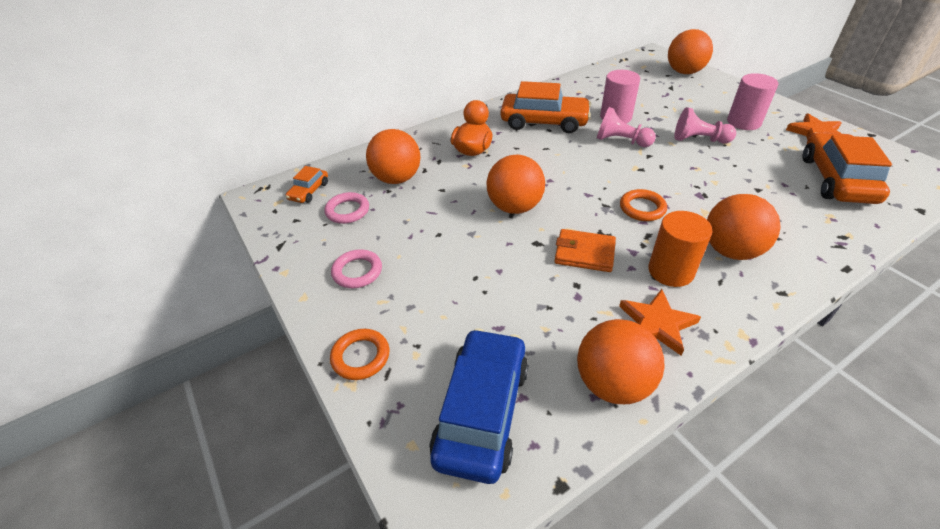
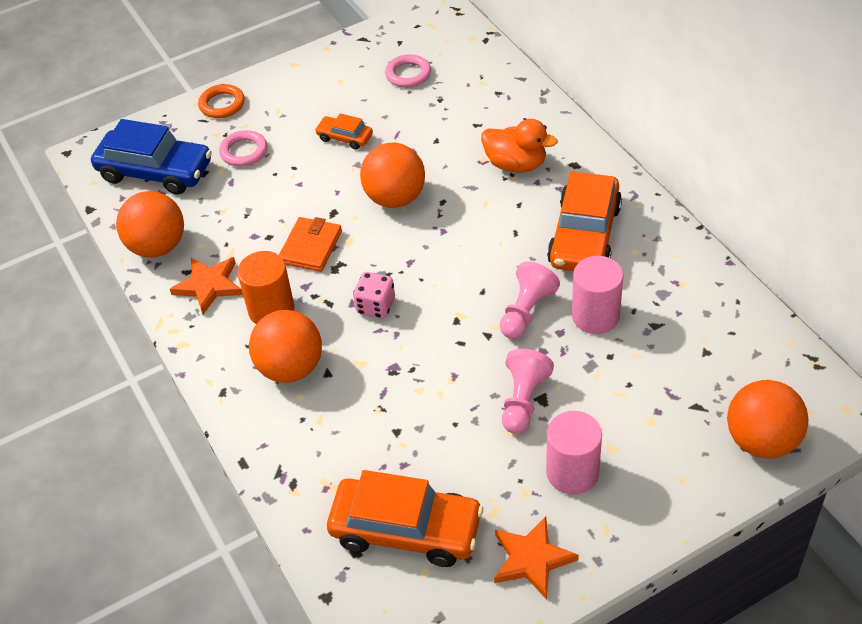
camera: 95 degrees right, 5 degrees up
orange car [286,166,328,203] -> orange car moved to [315,113,373,150]
pink ring [331,250,382,288] -> pink ring moved to [219,130,267,167]
orange ball [366,129,421,184] -> none
orange ring [620,189,667,221] -> pink dice [353,272,395,318]

